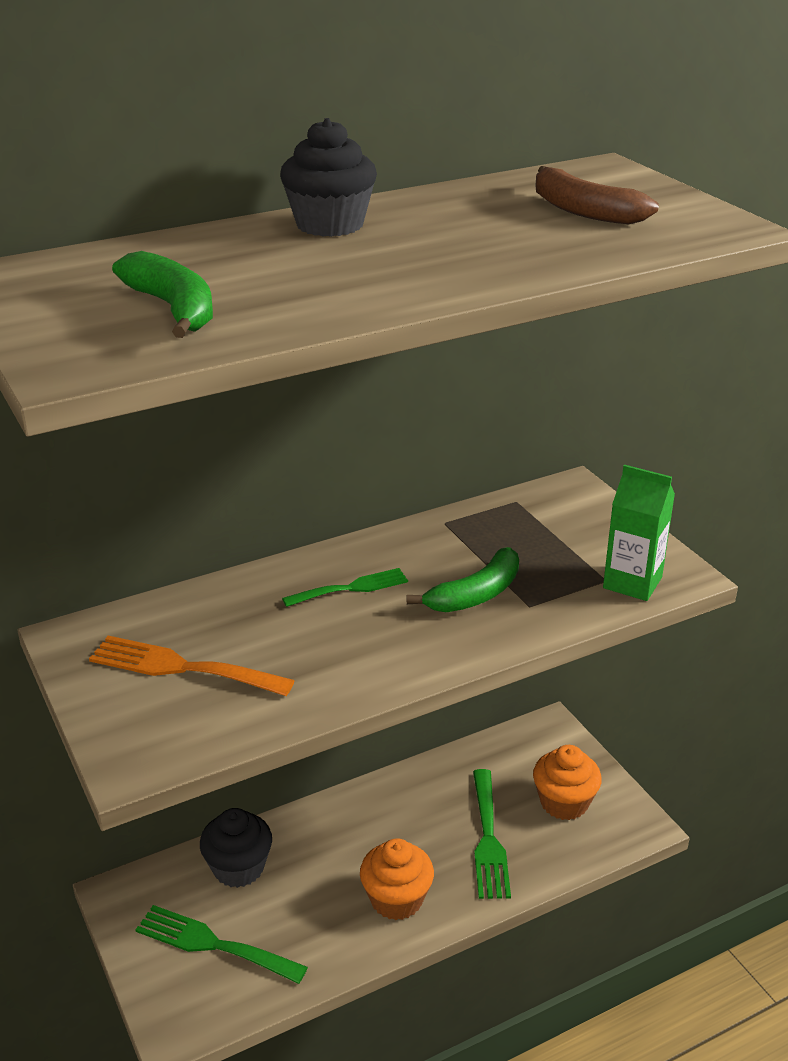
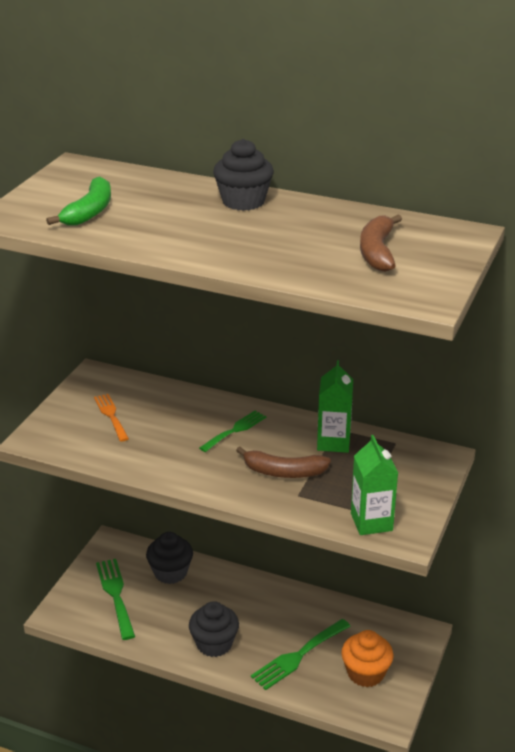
camera: 50 degrees right, 0 degrees up
orange fork [89,636,295,696] -> orange fork [94,394,129,442], size x0.66
green fork [282,568,408,607] -> green fork turned 75 degrees counterclockwise [199,410,266,452]
orange cupcake [360,838,434,920] -> black cupcake [189,601,239,657]
green banana [407,547,519,612] -> brown banana [236,446,331,478]
none -> green carton [317,360,353,453]

